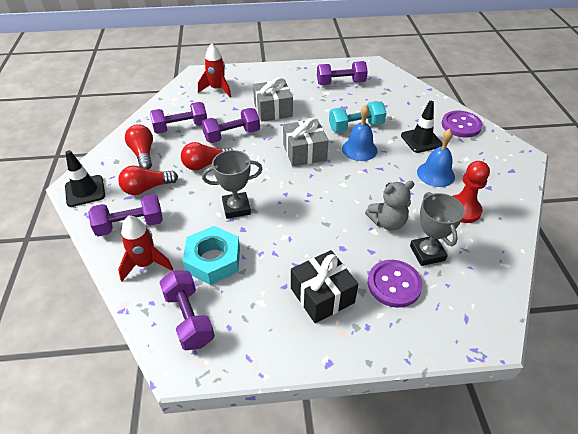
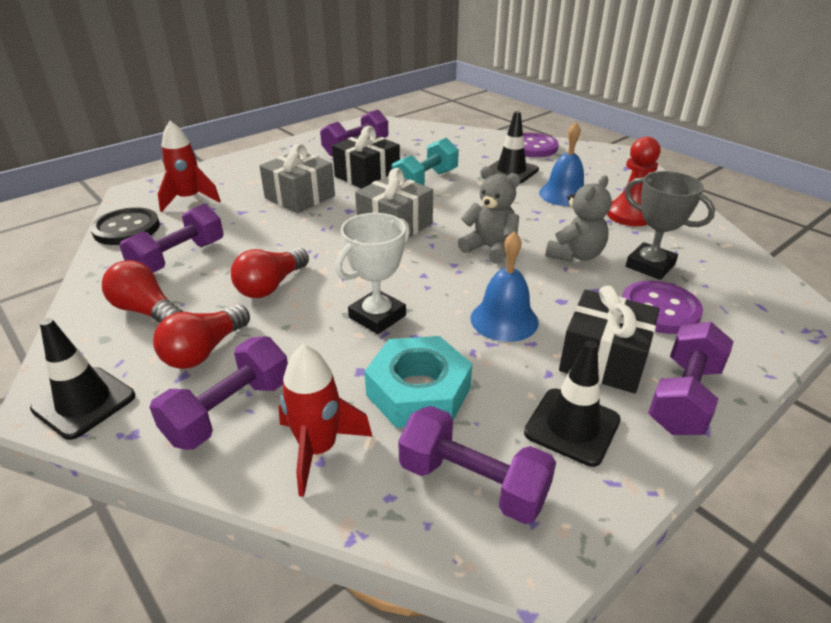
camera: 35 degrees left, 10 degrees down
purple dumbbell [202,108,260,143] -> purple dumbbell moved to [648,322,734,435]
grey trophy [202,150,263,219] -> white trophy [335,213,410,334]
blue bell [342,105,377,161] -> blue bell moved to [470,231,539,342]
none -> black button [90,207,160,245]
none -> black gift [332,126,400,189]
none -> grey teddy bear [458,166,521,264]
none -> black traffic cone [524,340,621,467]

